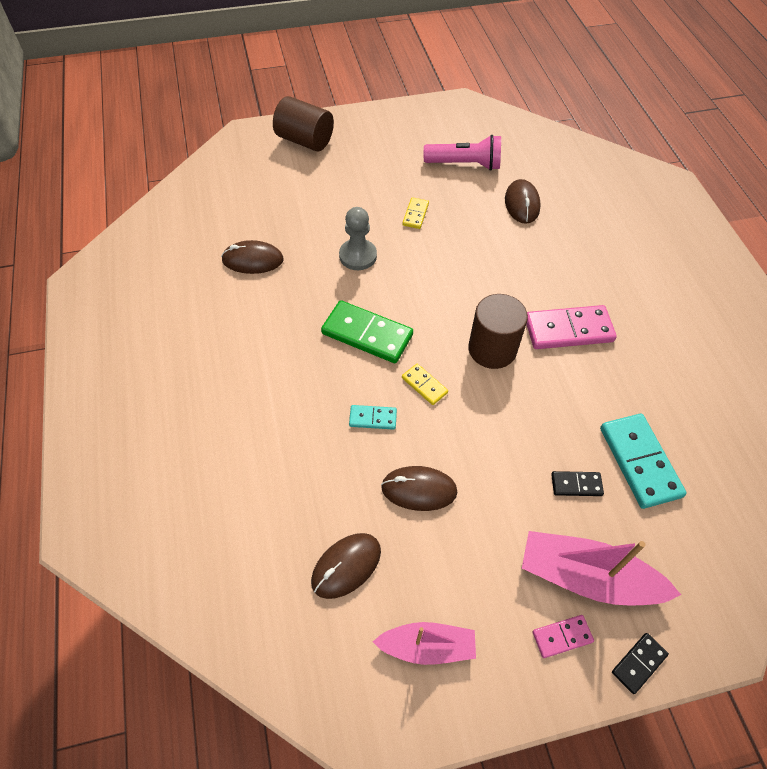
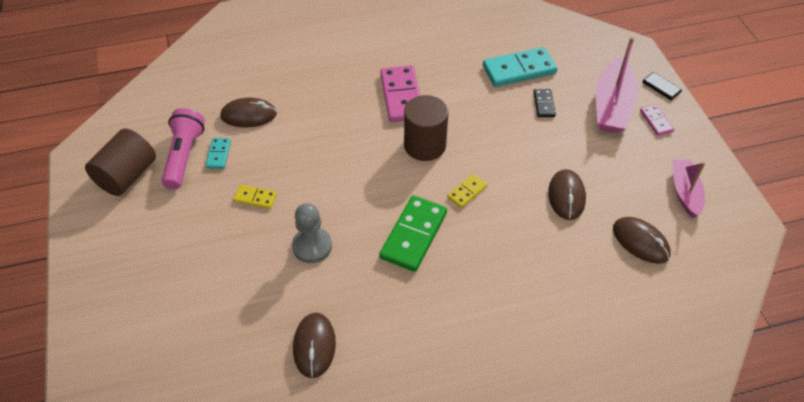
camera: 90 degrees left, 5 degrees down
brown cylinder [273,96,334,151] -> brown cylinder moved to [85,129,156,196]
turquoise domino [349,405,397,430] -> turquoise domino moved to [205,138,231,169]

